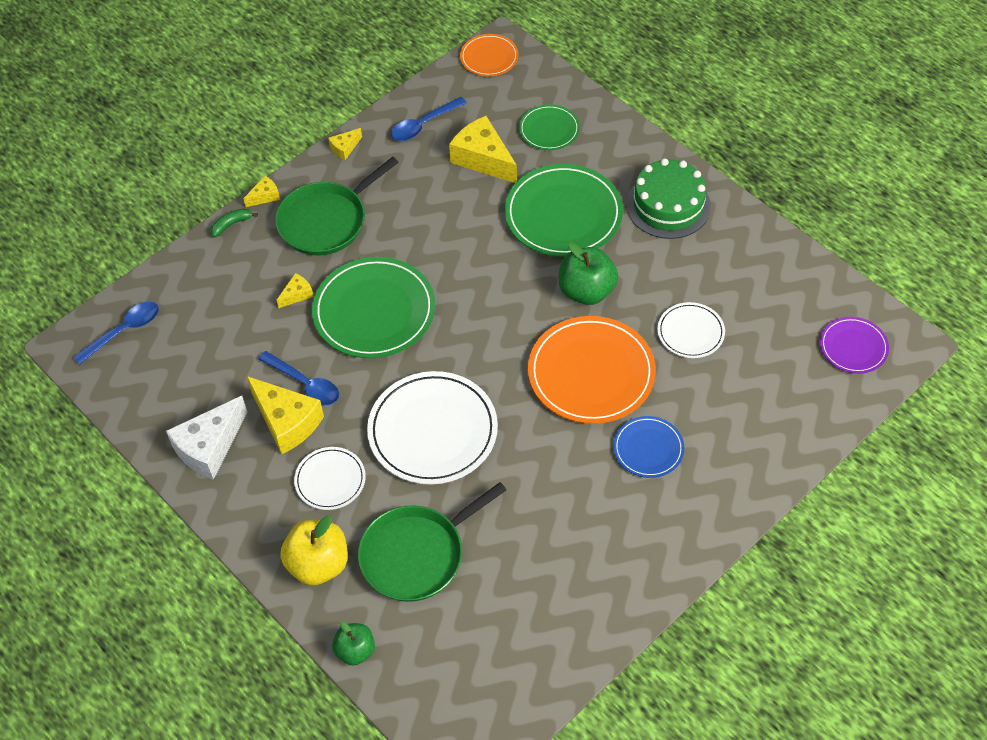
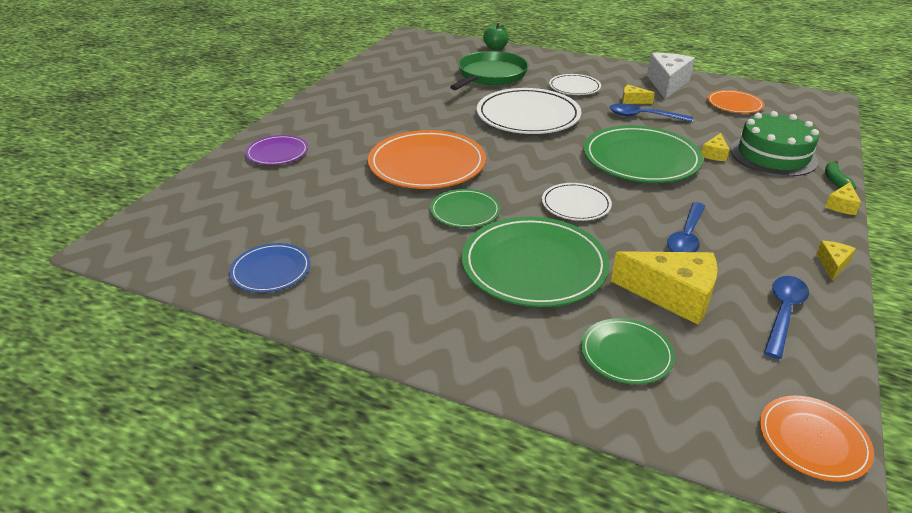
camera: 155 degrees right, 20 degrees down
blue spoon [74,301,159,364] -> blue spoon moved to [667,202,705,252]
green banana [211,209,258,237] -> green banana turned 150 degrees clockwise [825,161,856,190]
yellow cheese [246,376,324,455] -> yellow cheese [622,85,655,104], size x0.48
green pan [275,157,399,255] -> none
yellow apple [280,515,348,585] -> none
green apple [559,242,618,305] -> green plate [430,189,500,228]
blue plate [613,416,684,478] -> blue plate moved to [229,243,311,293]
green cake [626,158,711,239] -> green cake moved to [730,111,819,177]
white plate [657,302,725,358] -> white plate moved to [542,183,612,221]
purple plate [820,317,889,374] -> purple plate moved to [245,135,308,165]
none -> orange plate [707,90,764,113]

